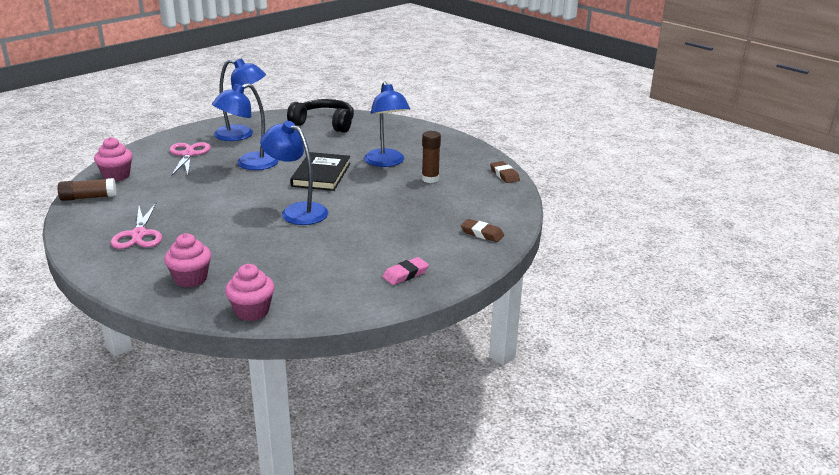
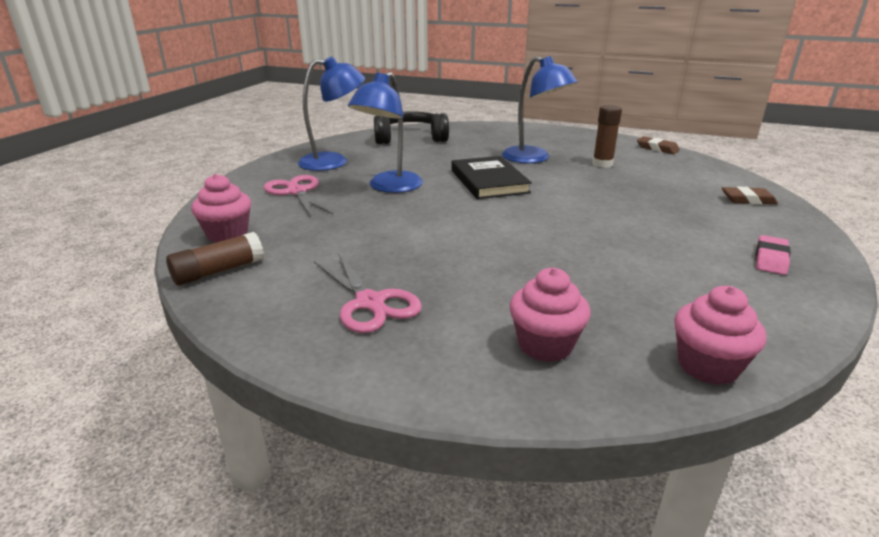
camera: 25 degrees left, 0 degrees up
blue lamp [260,121,328,225] -> none

